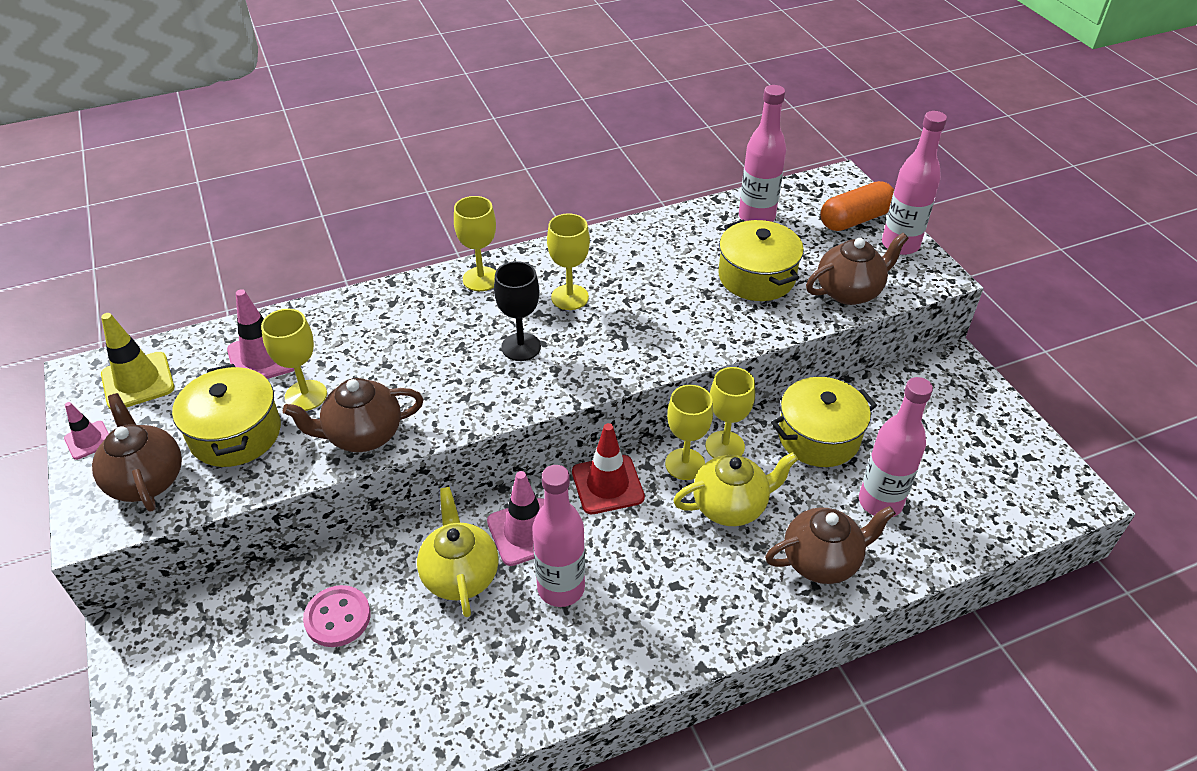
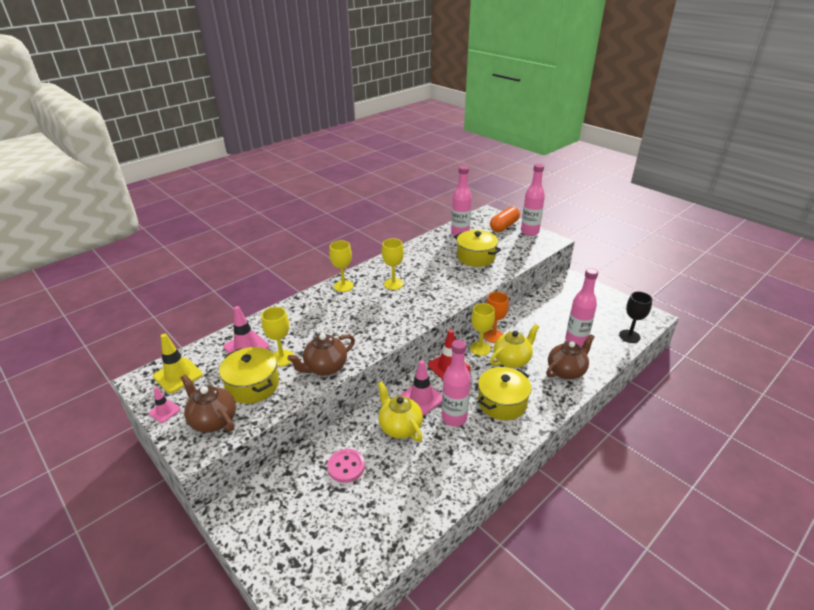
camera: 20 degrees left, 10 degrees down
black goblet [494,261,541,361] -> black goblet moved to [619,292,652,343]
yellow goblet [706,367,755,458] -> orange goblet [484,292,509,343]
yellow pot [771,377,877,467] -> yellow pot moved to [478,367,531,421]
brown teapot [806,233,909,305] -> none

